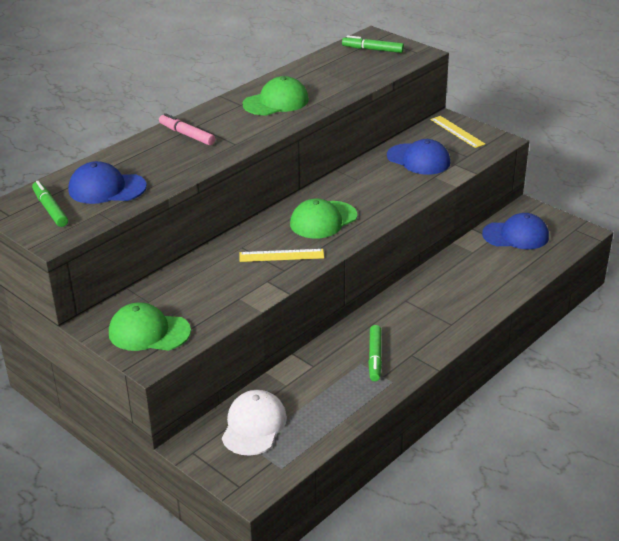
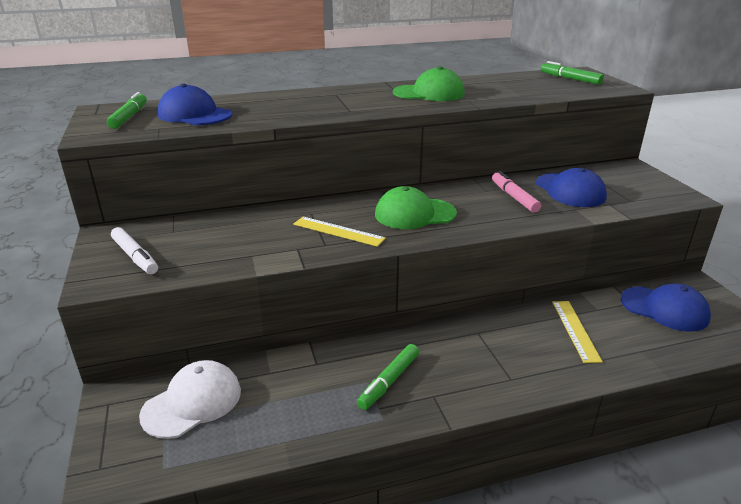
camera: 30 degrees right, 5 degrees down
green cap [109,302,191,351] -> white marker [111,227,158,274]
pink marker [159,113,215,145] -> pink marker moved to [492,171,541,213]
yellow ruler [430,116,485,148] -> yellow ruler moved to [552,301,603,363]

